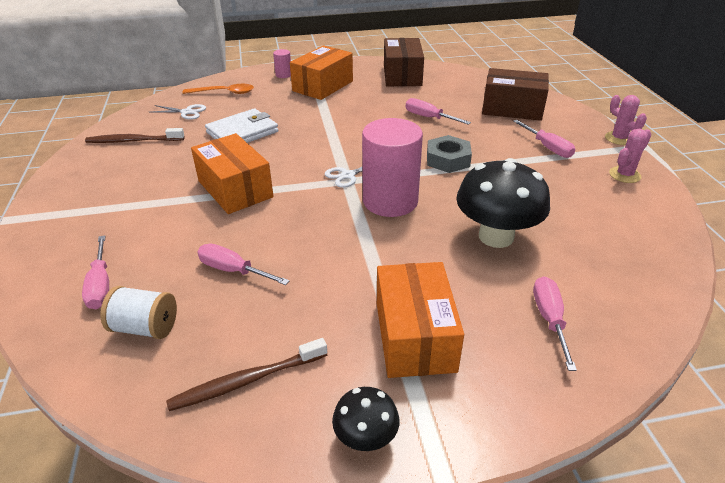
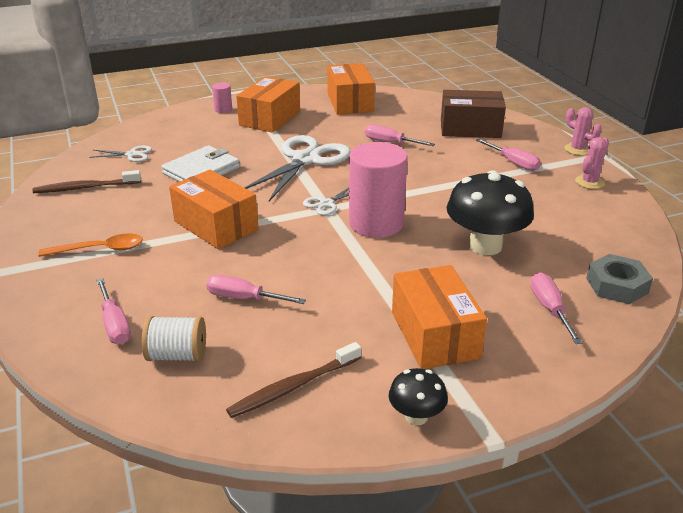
camera: 10 degrees left, 5 degrees down
orange spoon [183,84,254,94] -> orange spoon moved to [38,234,143,257]
brown box [384,38,424,86] -> orange box [327,63,375,115]
grey nut [427,135,472,173] -> grey nut moved to [586,254,653,304]
none -> white scissors [244,135,351,201]

